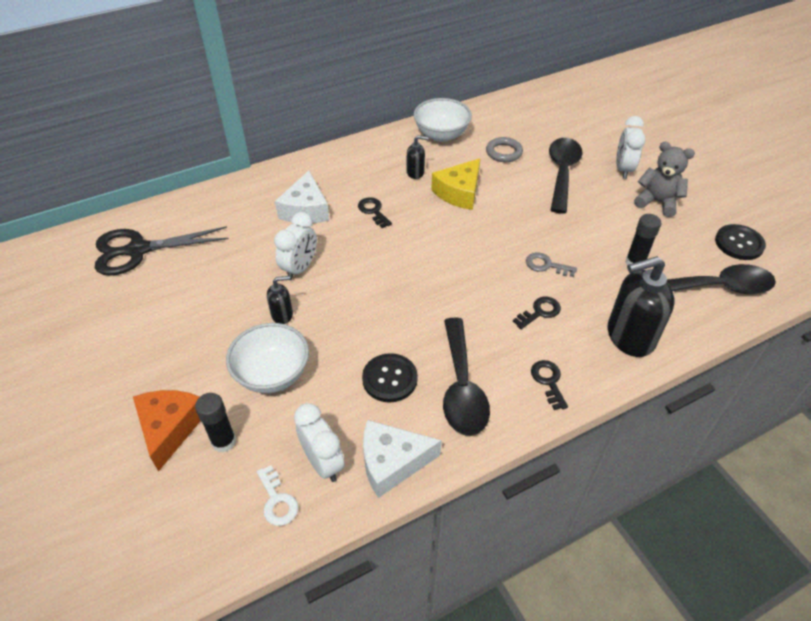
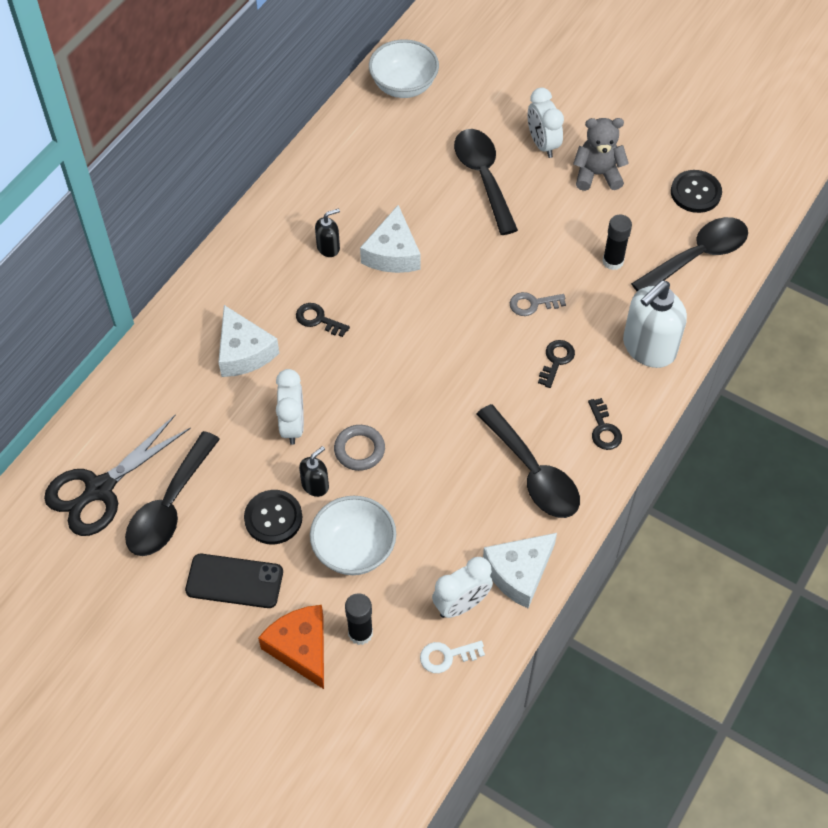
camera: 30 degrees left, 10 degrees up
white key [257,465,298,526] -> white key turned 135 degrees clockwise [420,641,485,673]
white clock [294,403,344,482] -> white clock turned 120 degrees clockwise [432,557,493,618]
black button [362,353,418,403] -> black button moved to [244,490,303,545]
white bowl [413,98,472,142] -> white bowl moved to [369,39,439,98]
yellow cheese [431,158,480,210] -> white cheese [360,205,421,273]
grey ring [486,137,523,162] -> grey ring moved to [334,425,385,471]
black key [531,360,568,410] -> black key turned 150 degrees counterclockwise [588,398,622,450]
black soap dispenser [608,256,675,357] -> white soap dispenser [623,280,687,368]
none -> black spoon [125,431,220,556]
none -> black phone [185,554,283,608]

